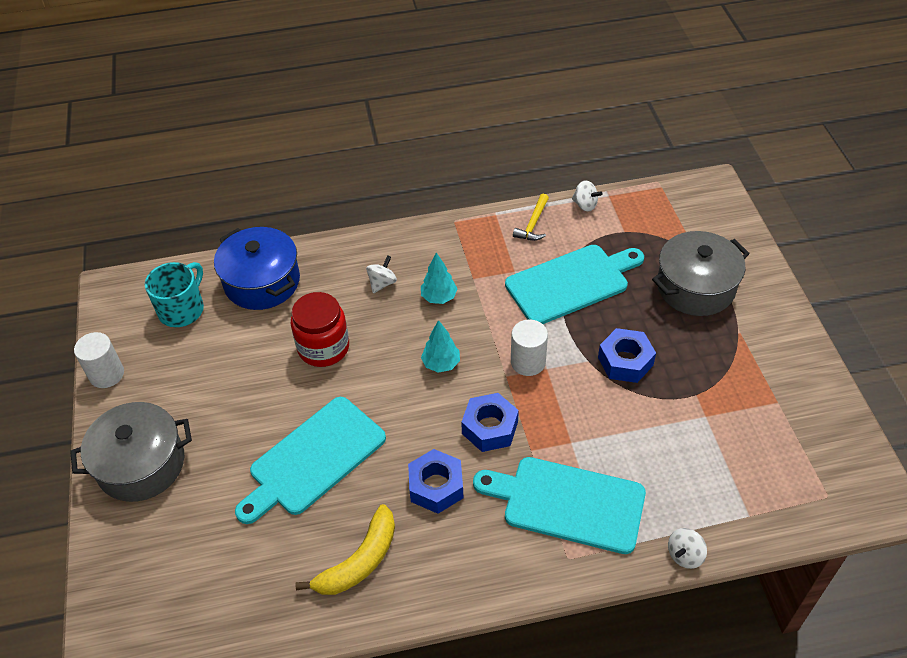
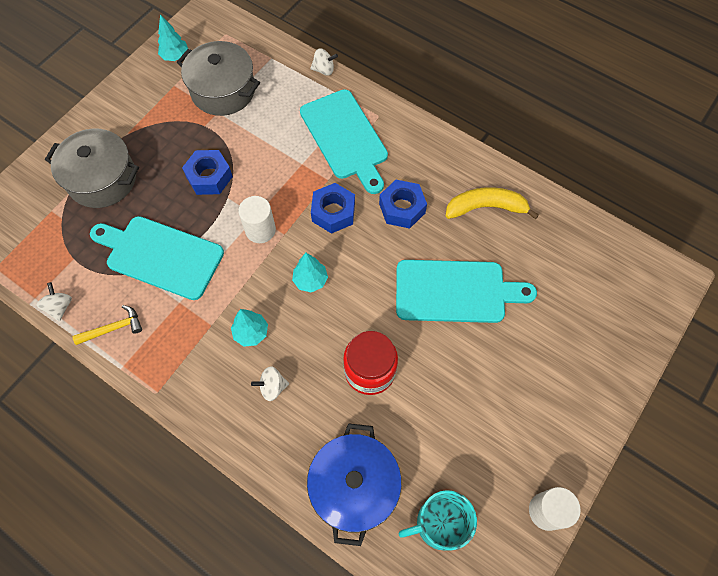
camera: 135 degrees left, 15 degrees up
grey pot [70,402,192,502] -> grey pot moved to [177,41,260,116]
none -> turquoise tree [158,15,188,61]

